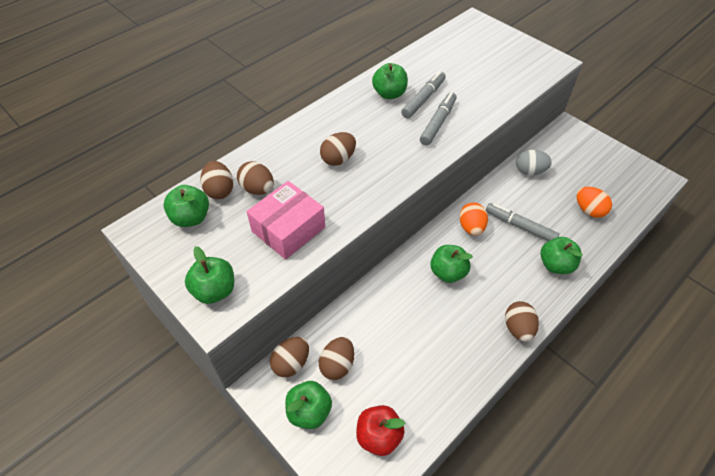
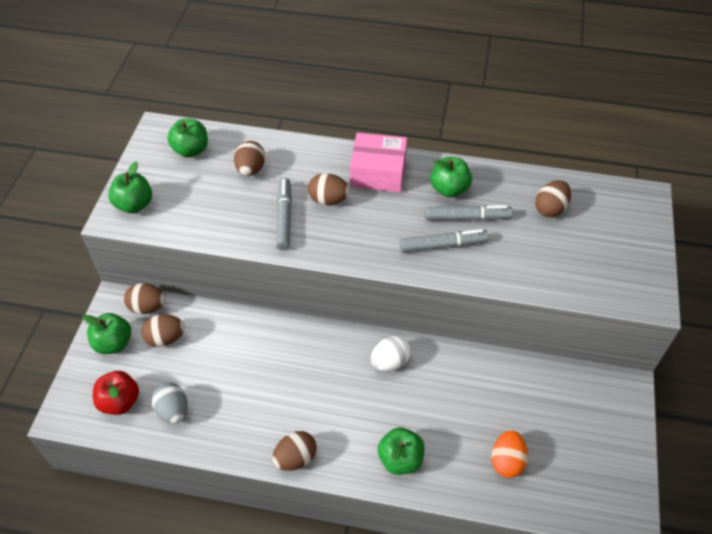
camera: 55 degrees right, 0 degrees up
brown egg [200,161,233,199] -> brown egg moved to [535,180,571,217]
pink box [247,181,325,259] -> pink box moved to [350,133,407,192]
green apple [430,245,473,283] -> none
orange egg [459,203,488,236] -> white egg [371,336,411,371]
grey marker [486,203,559,241] -> grey marker moved to [276,178,292,250]
grey egg [516,150,552,175] -> grey egg moved to [151,383,188,424]

